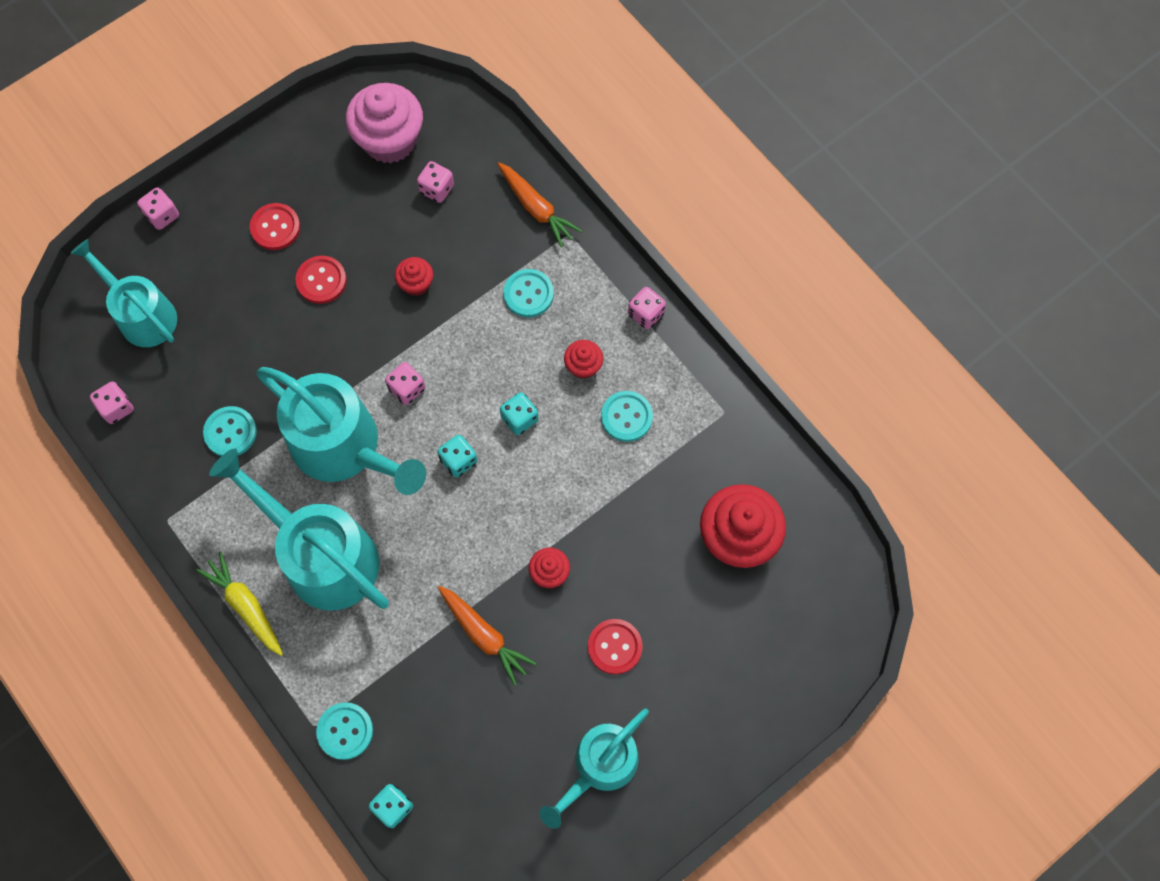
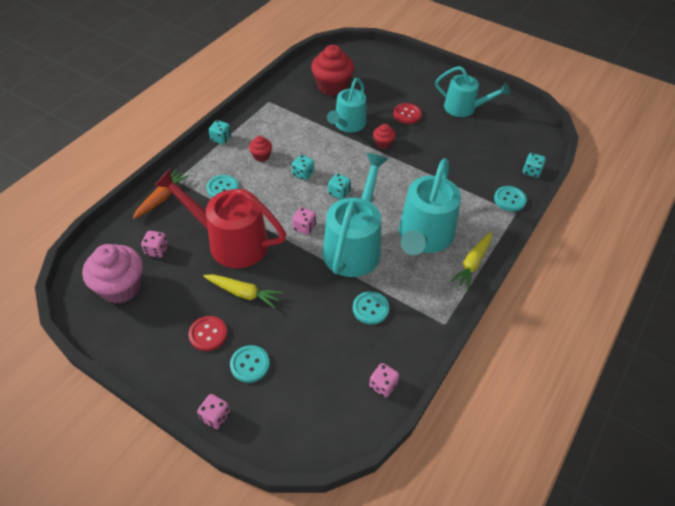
camera: 110 degrees left, 20 degrees down
turquoise watering can [70,239,177,347] -> turquoise watering can moved to [327,78,366,132]
red button [295,256,347,304] -> yellow carrot [203,274,283,308]
red cupcake [395,257,433,296] -> red watering can [154,169,286,268]
orange carrot [438,586,536,686] -> none
turquoise button [601,391,653,442] -> turquoise button moved to [230,345,270,383]
pink dice [628,287,666,329] -> turquoise dice [209,120,231,144]

